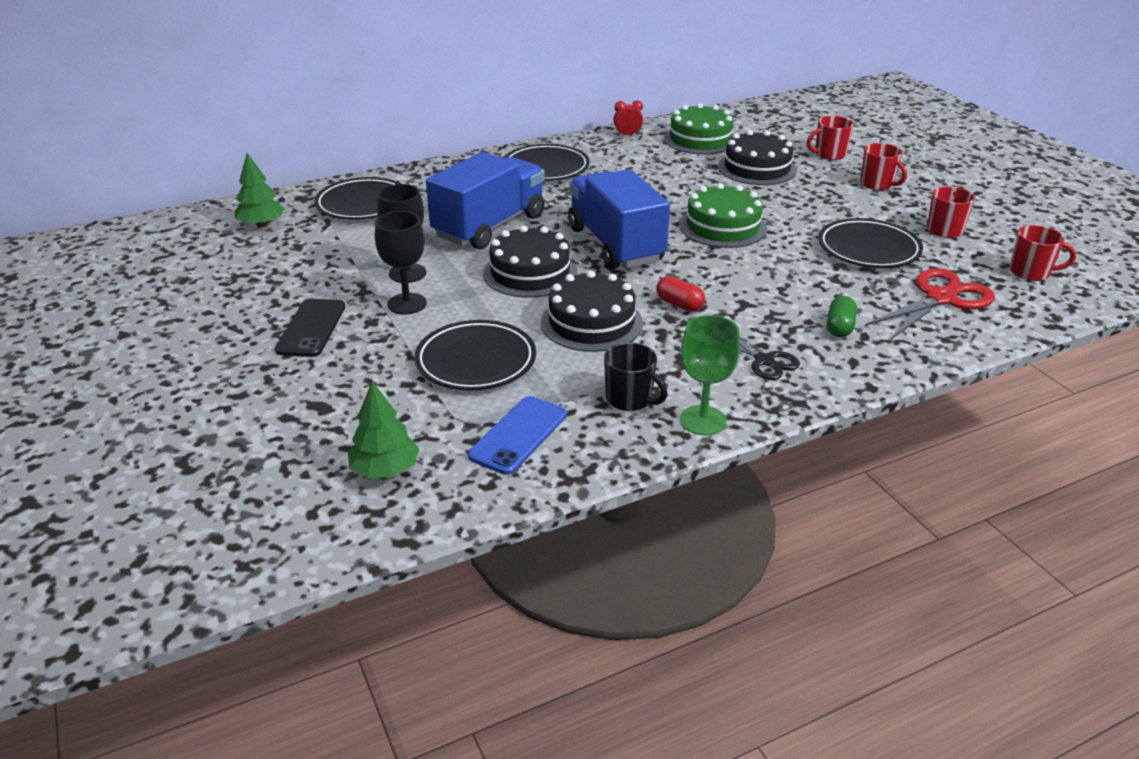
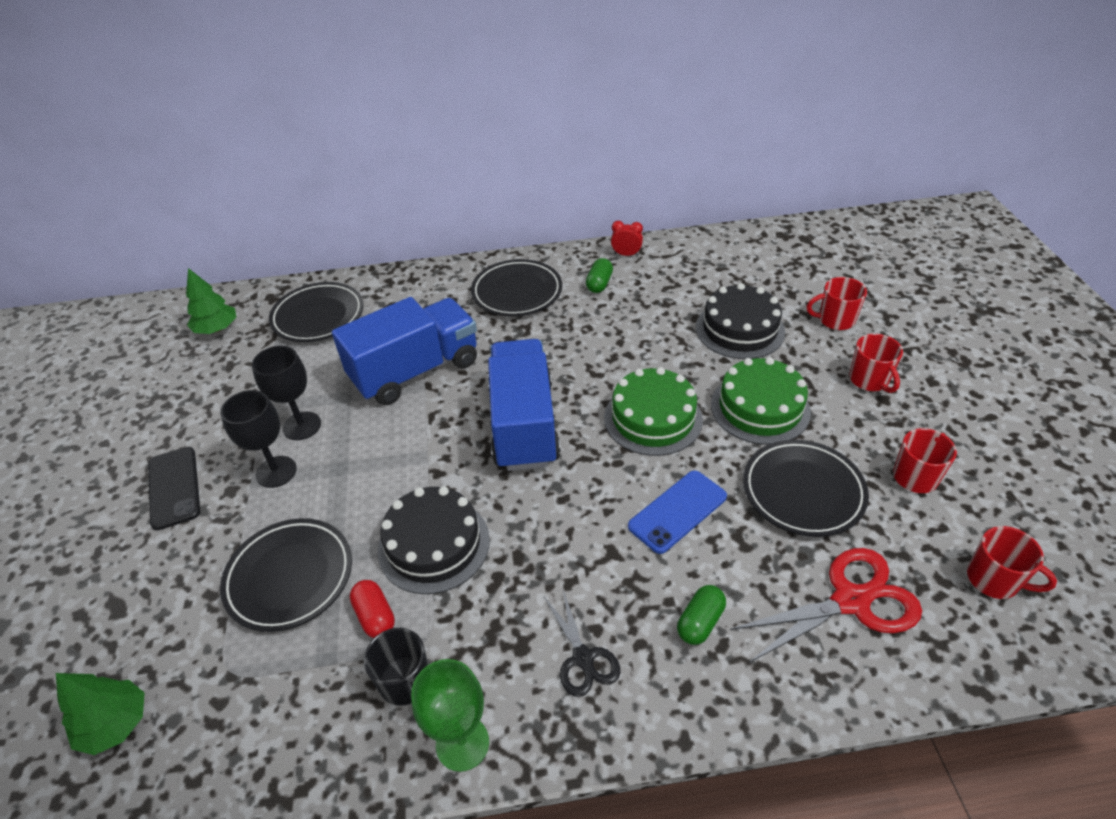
camera: 20 degrees right, 10 degrees up
black phone [275,299,345,357] -> black phone turned 45 degrees counterclockwise [148,447,200,530]
blue phone [468,396,567,475] -> blue phone moved to [628,471,727,554]
black cake [483,225,577,298] -> none
red capsule [656,276,705,312] -> red capsule moved to [350,580,395,638]
green cake [664,103,734,154] -> green cake moved to [711,357,811,445]
none -> green capsule [586,258,613,293]

